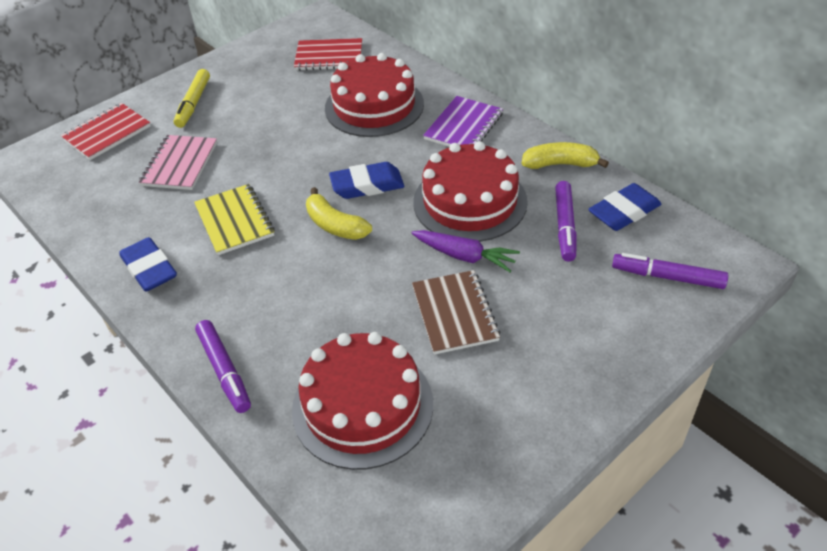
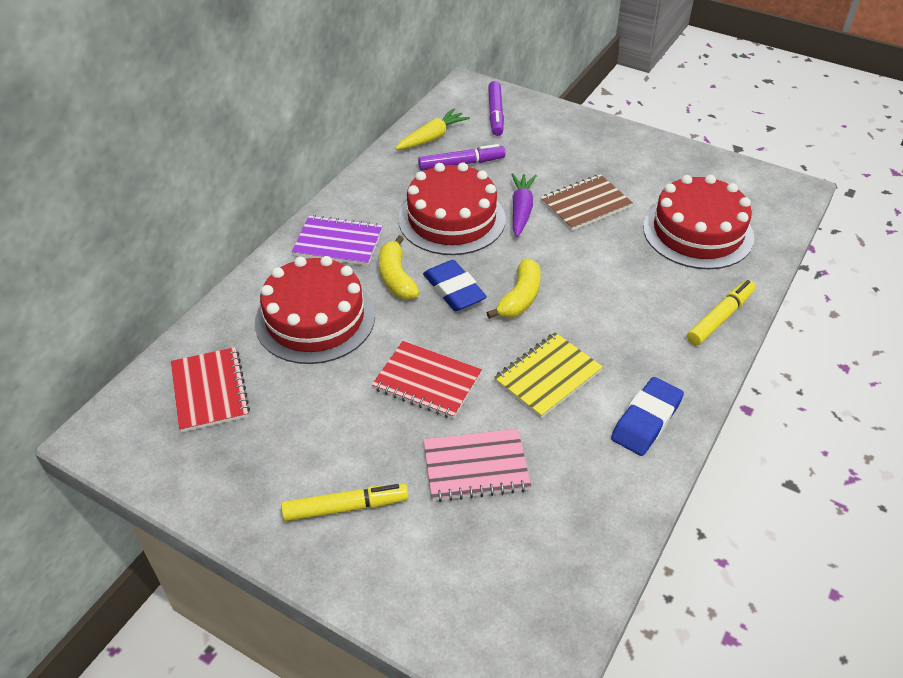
camera: 110 degrees left, 0 degrees up
red notebook [61,103,151,160] -> red notebook moved to [372,341,482,419]
purple marker [195,320,251,413] -> yellow marker [687,280,756,345]
yellow banana [522,142,609,169] -> yellow banana moved to [379,236,420,300]
blue eraser [588,183,661,231] -> yellow carrot [395,108,470,150]

